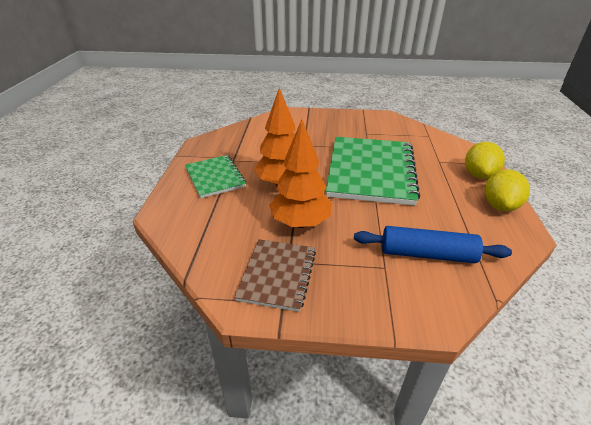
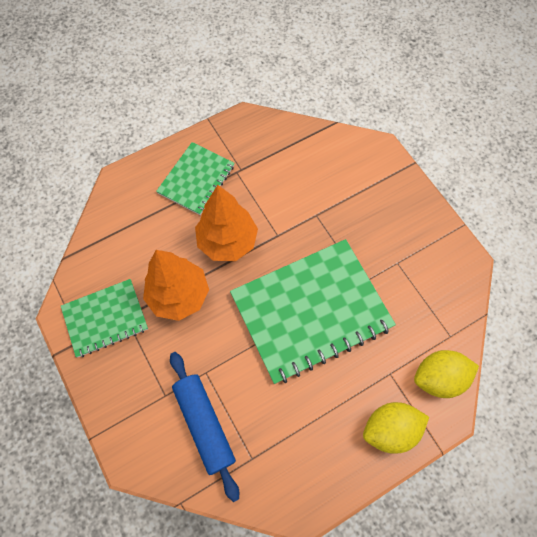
camera: 55 degrees right, 30 degrees up
brown notebook [234,239,316,312] -> green notebook [61,279,148,357]
yellow lemon [484,169,530,211] -> yellow lemon moved to [414,350,479,398]

